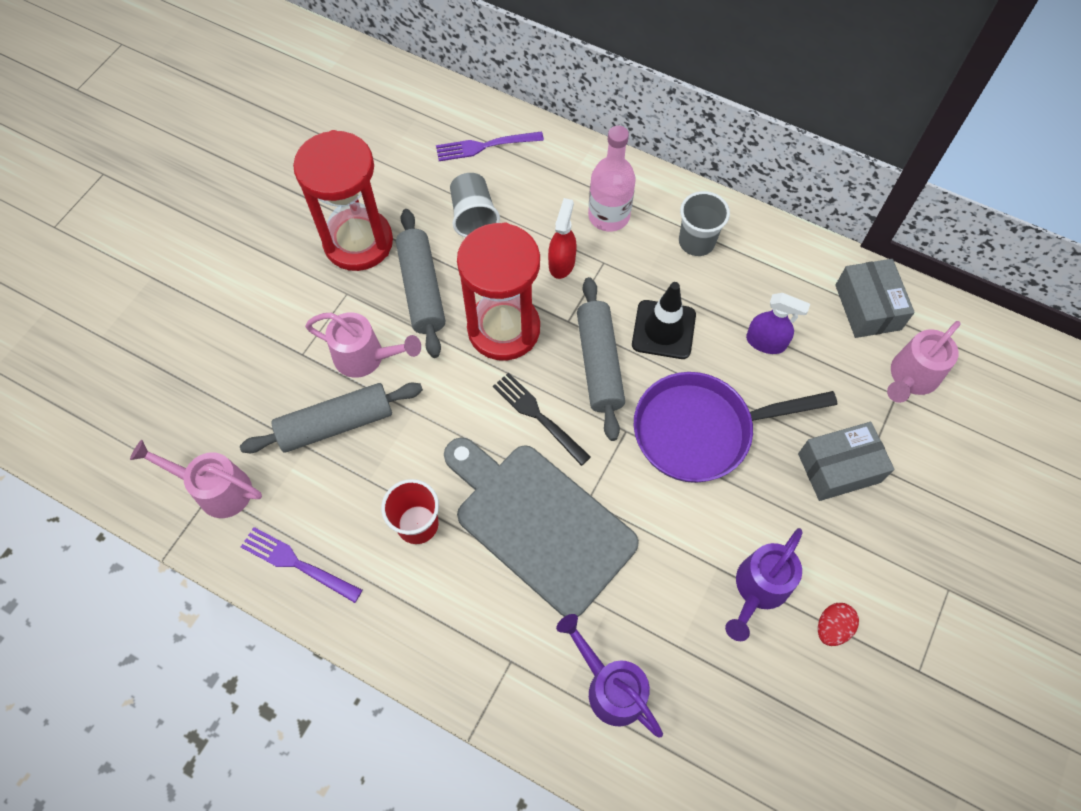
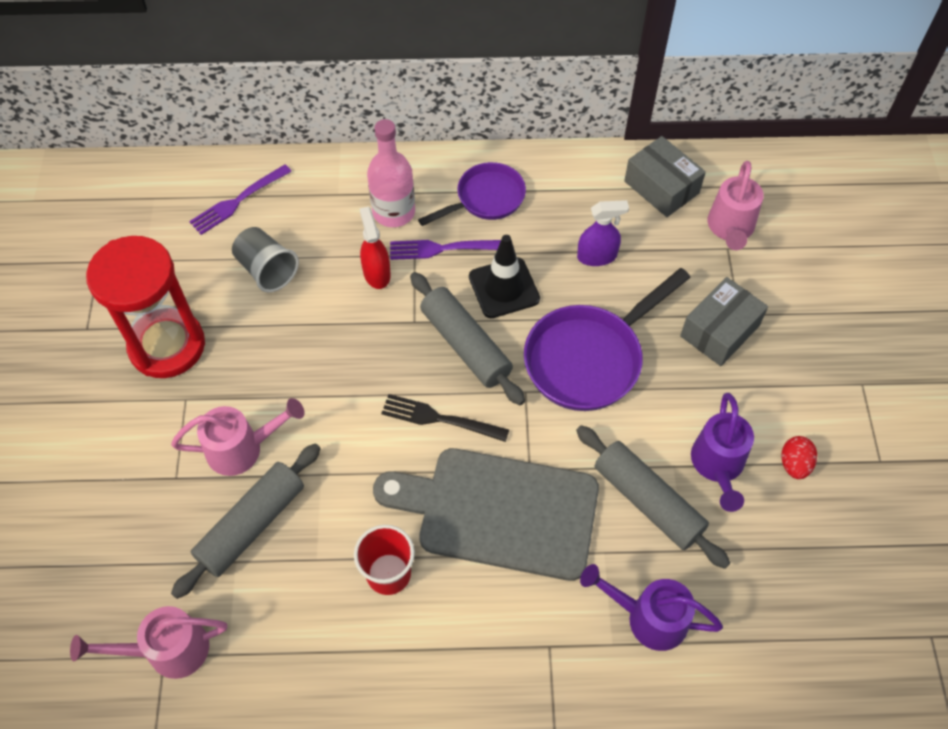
camera: 30 degrees left, 5 degrees down
purple fork [241,527,362,603] -> purple fork moved to [390,240,501,260]
grey rolling pin [396,209,445,358] -> grey rolling pin moved to [576,425,730,569]
red hourglass [457,222,540,361] -> none
grey cup [679,191,730,256] -> purple pan [418,162,526,226]

